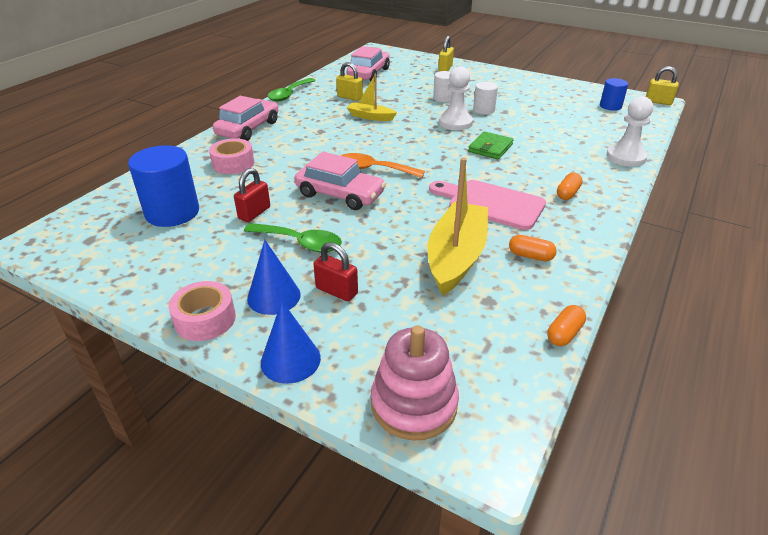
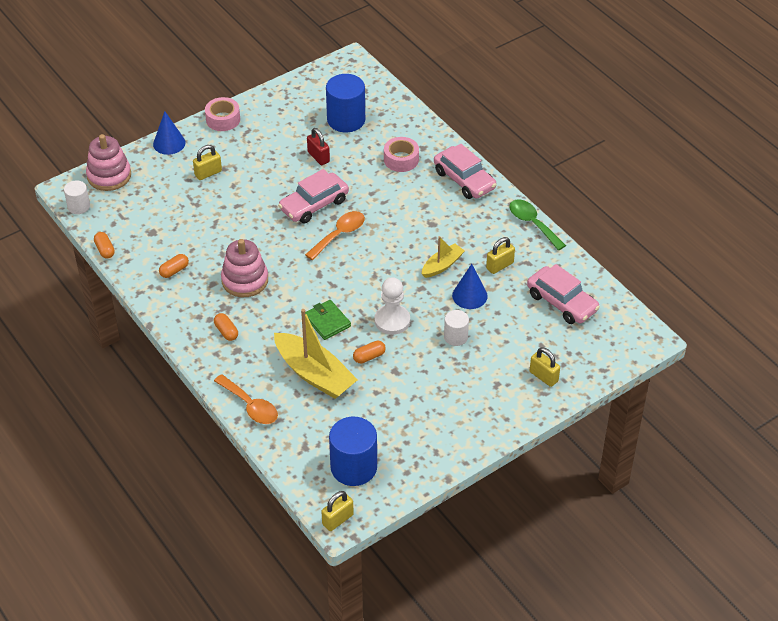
camera: 115 degrees right, 10 degrees up
green spoon [244,223,342,252] -> none
blue cone [247,240,301,315] -> blue cone moved to [452,264,488,309]
red padlock [314,242,358,302] -> yellow padlock [193,145,222,180]
yellow boat [427,158,488,295] -> yellow boat moved to [274,309,358,399]
pink cutting board [429,180,546,230] -> pink stacking toy [221,239,268,297]
white cylinder [473,82,498,114] -> white cylinder moved to [64,180,90,214]
blue cylinder [600,78,628,111] -> blue cylinder [329,417,377,486], size x1.81
white pawn [606,96,653,167] -> orange spoon [214,374,278,424]
none -> orange capsule [353,341,386,363]

